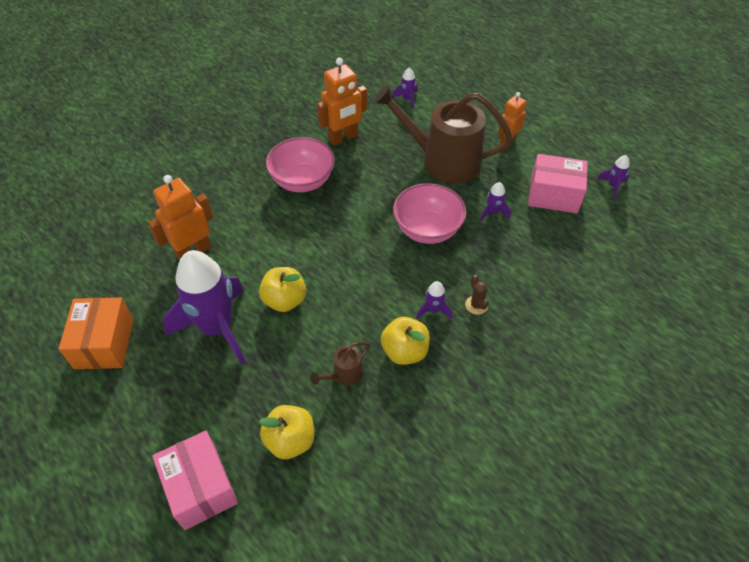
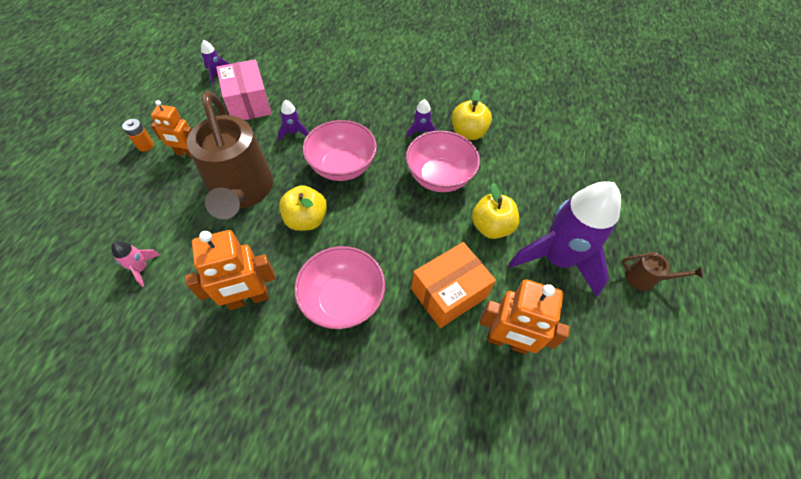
camera: 125 degrees left, 5 degrees up
orange box [59,297,133,369] -> orange box moved to [411,242,496,328]
pink box [152,431,238,530] -> none
yellow apple [259,405,314,459] -> yellow apple moved to [279,185,327,231]
brown watering can [310,342,370,386] -> brown watering can moved to [622,252,703,291]
orange robot [317,58,367,146] -> orange robot turned 135 degrees clockwise [185,230,276,310]
purple rocket [392,68,418,109] -> pink rocket [111,241,160,287]
brown cactus [465,275,489,315] -> none
none -> orange battery [122,119,154,152]
none -> pink bowl [406,130,480,192]

